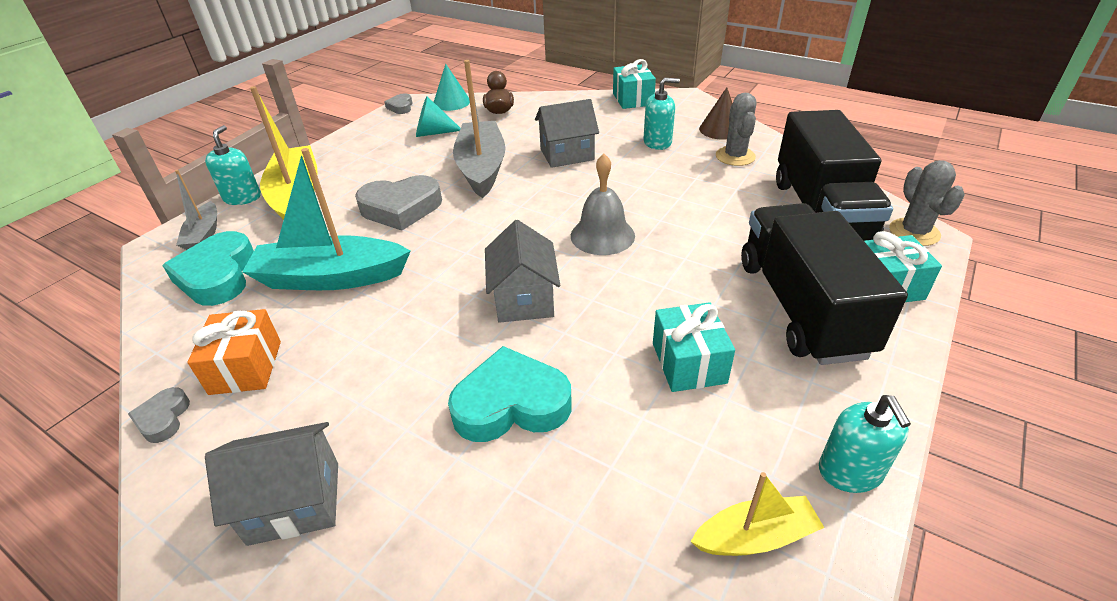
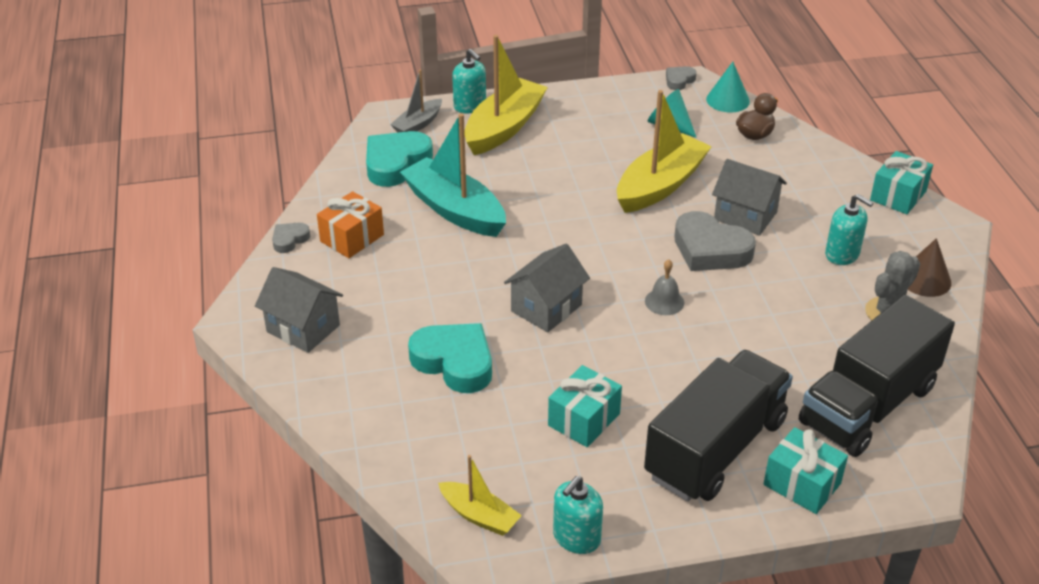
camera: 45 degrees right, 0 degrees up
turquoise soap dispenser [205,125,261,205] -> turquoise soap dispenser turned 90 degrees clockwise [452,49,486,114]
grey heart [355,175,442,231] -> grey heart moved to [674,211,756,271]
grey boat [453,60,505,198] -> yellow boat [617,90,712,213]
grey bell [571,154,635,255] -> grey bell [645,259,684,315], size x0.62
grey cactus [889,160,965,246] -> none

